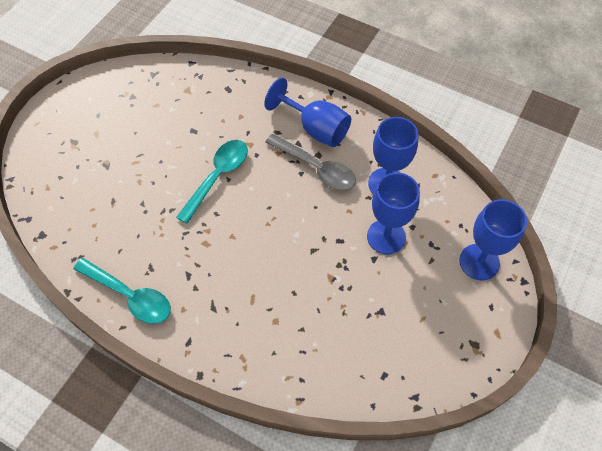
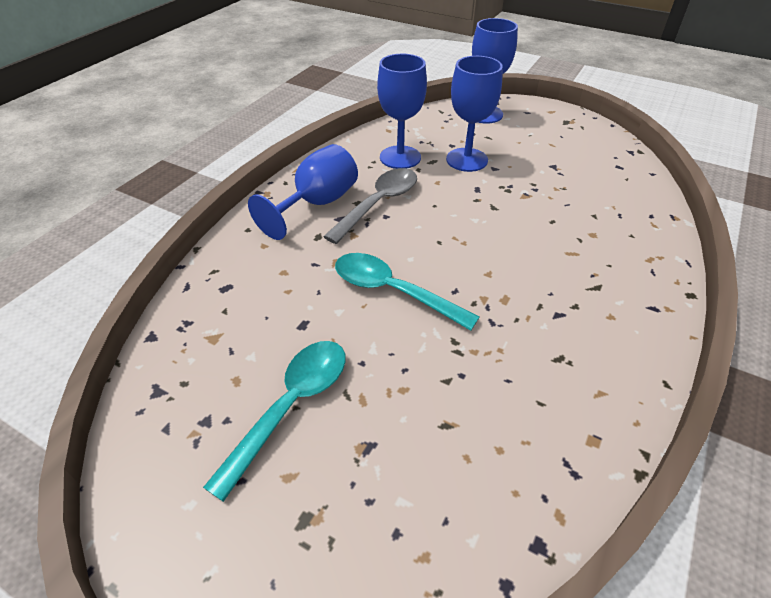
camera: 90 degrees left, 15 degrees down
turquoise spoon [73,258,171,324] -> turquoise spoon moved to [203,341,346,502]

